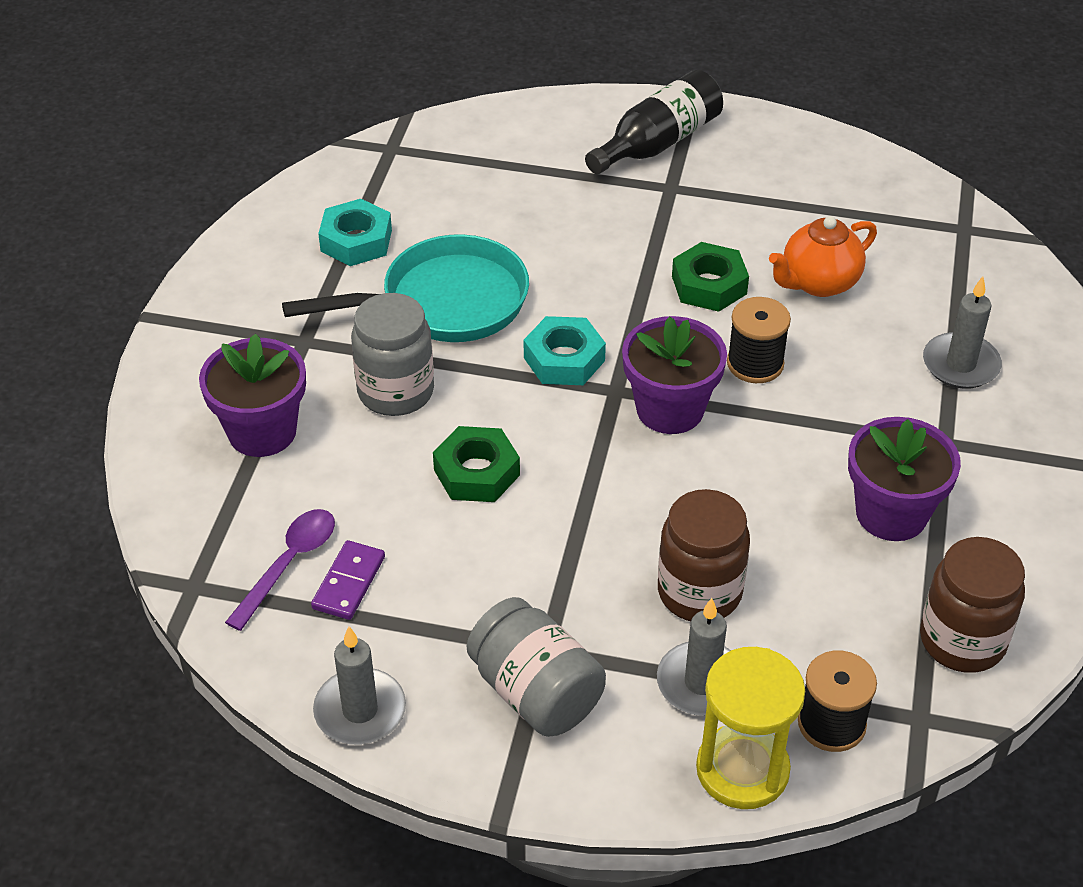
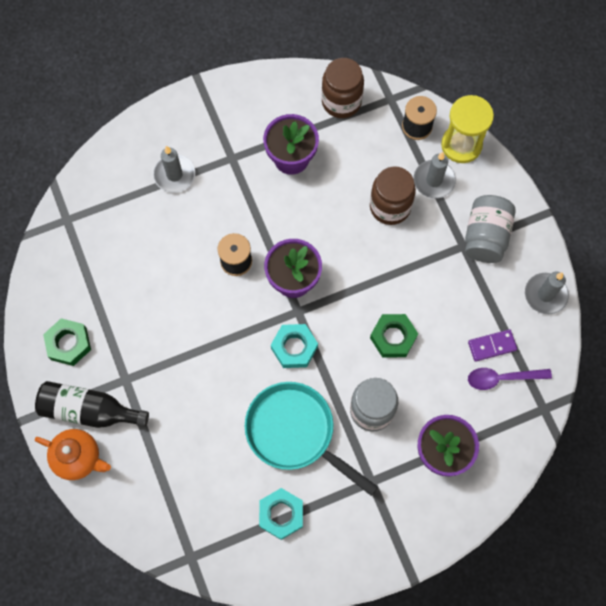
camera: 125 degrees left, 25 degrees up
green nut [672,242,749,312] -> green nut moved to [43,318,91,366]
orange teapot [769,216,877,297] -> orange teapot moved to [35,429,111,480]

